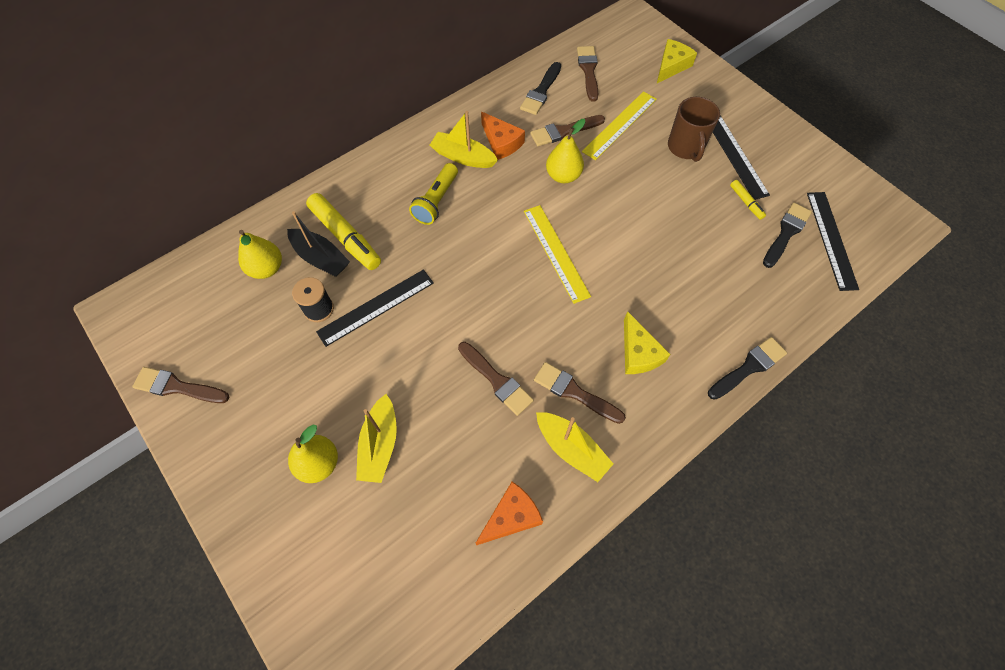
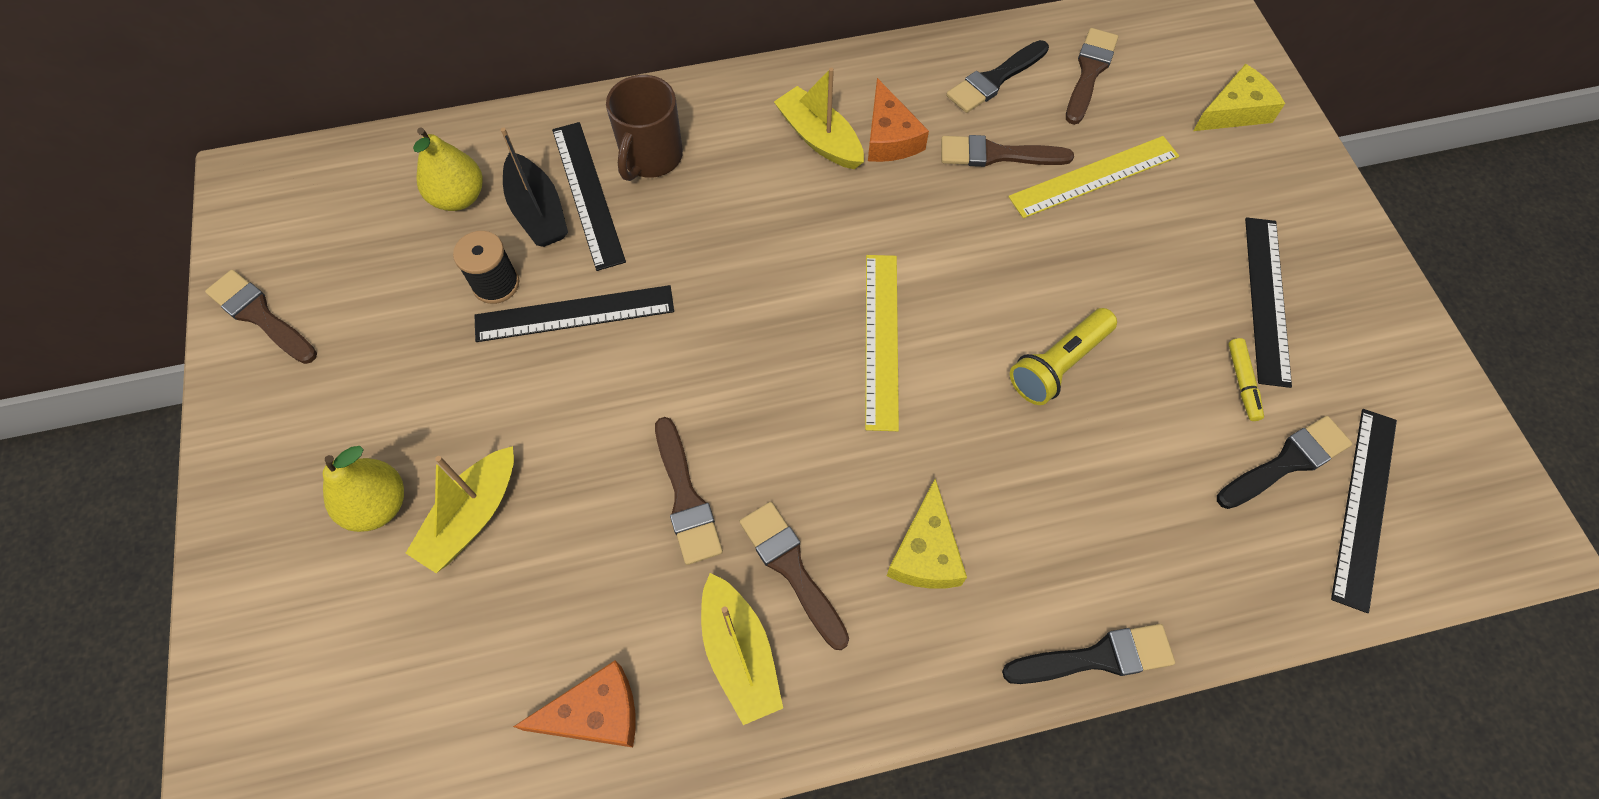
camera: 25 degrees right, 0 degrees up
yellow marker [306,193,381,270] -> black ruler [552,122,626,271]
yellow flashlight [409,163,458,225] -> yellow flashlight moved to [1010,308,1117,405]
yellow pear [546,119,585,183] -> none
brown mug [668,97,720,162] -> brown mug moved to [606,75,683,181]

